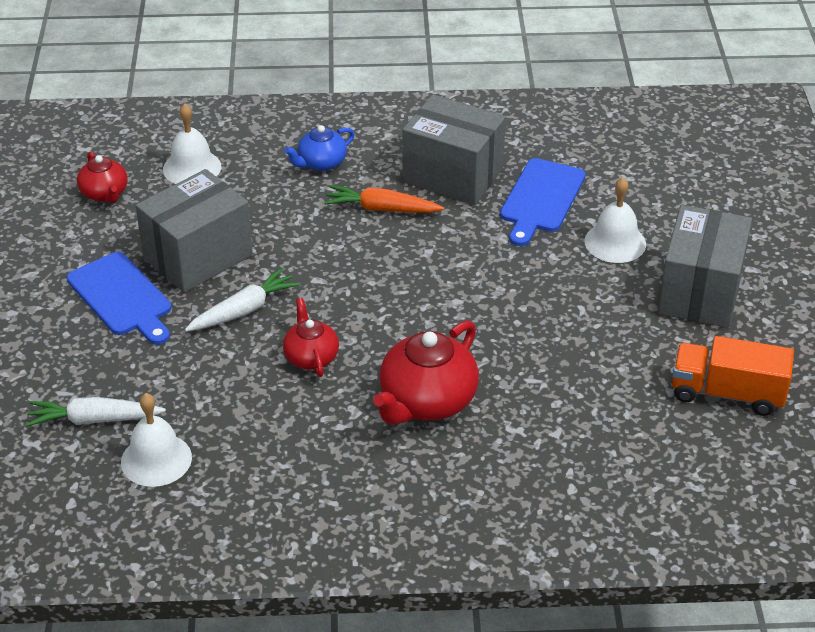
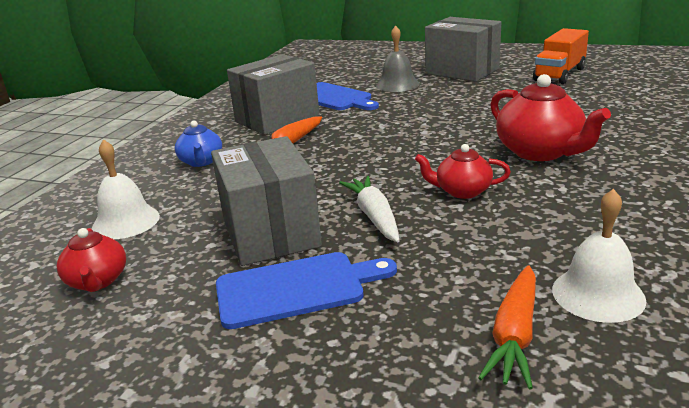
camera: 65 degrees left, 15 degrees down
white carrot [25,397,166,427] -> orange carrot [478,265,536,390]
red teapot [77,151,127,203] -> red teapot turned 75 degrees clockwise [57,228,126,292]
white bell [584,177,646,263] -> grey bell [376,25,420,92]

